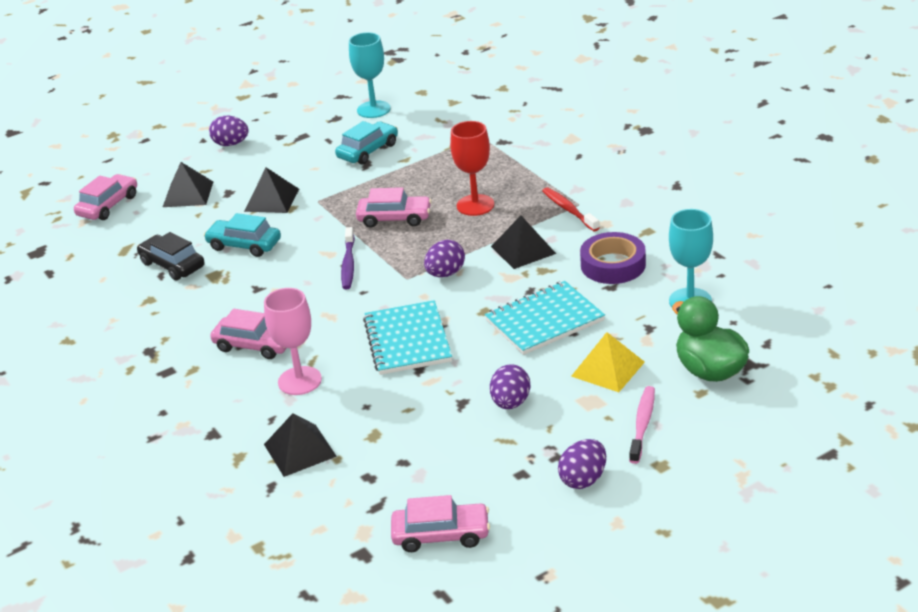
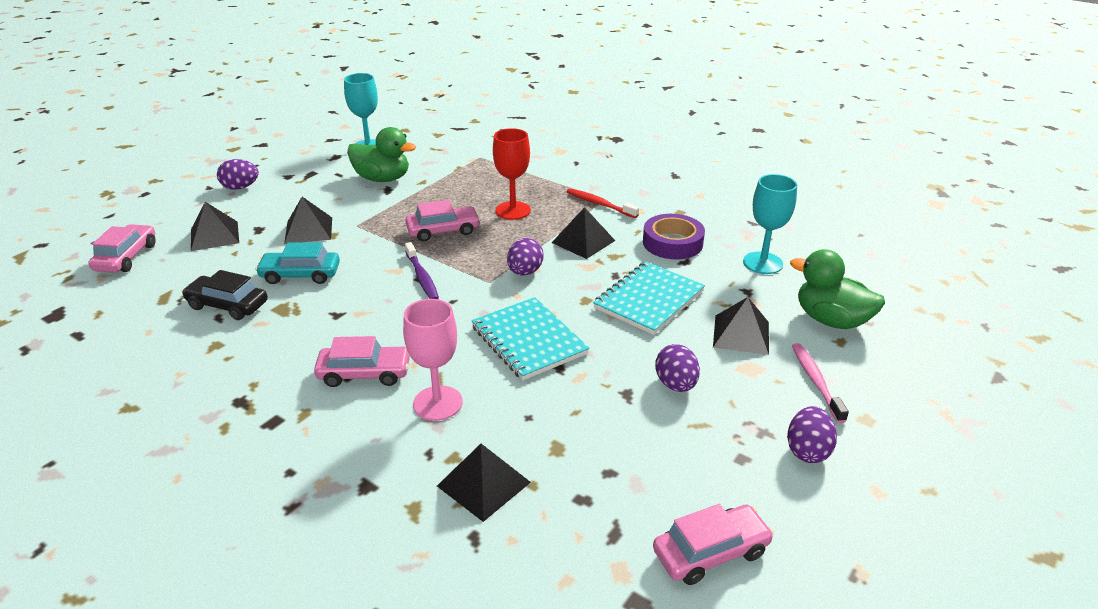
camera: 25 degrees left, 0 degrees up
turquoise car [335,121,398,165] -> green duck [347,127,416,182]
yellow pyramid [571,332,645,392] -> black pyramid [713,297,769,355]

